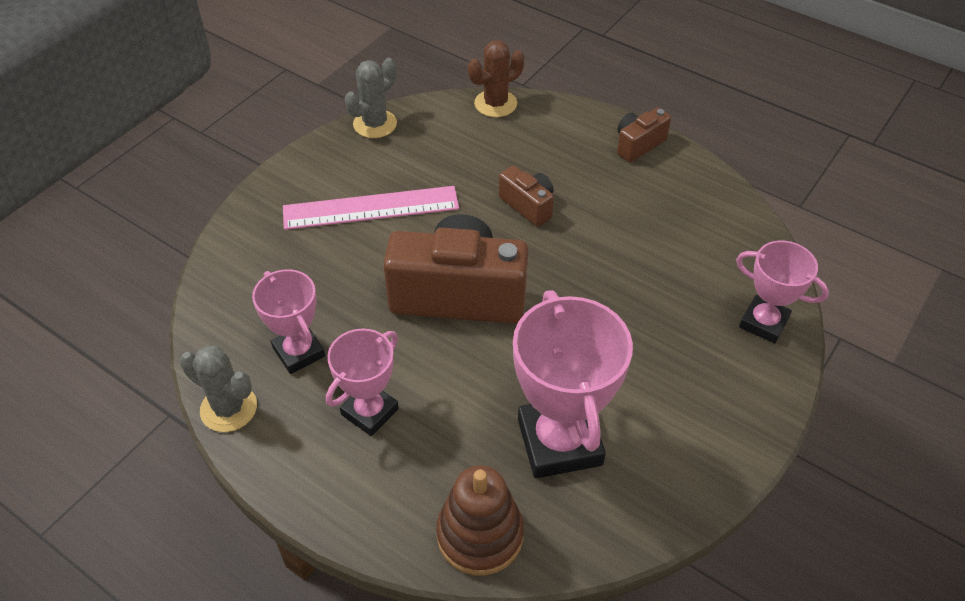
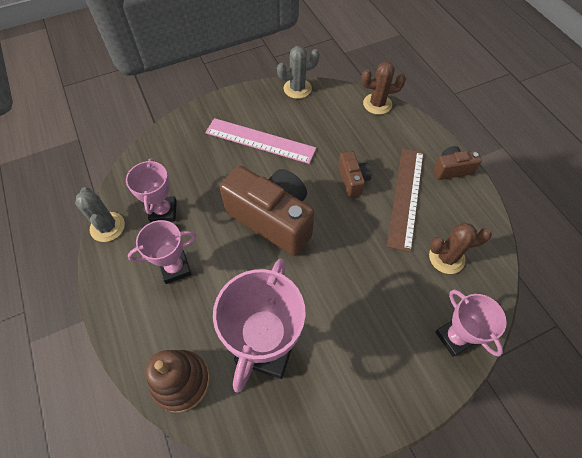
camera: 30 degrees right, 10 degrees up
none -> brown ruler [387,148,424,252]
none -> brown cactus [429,222,492,274]

